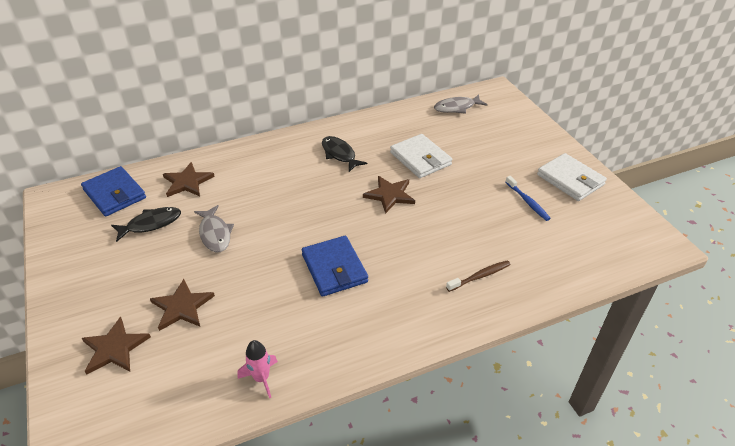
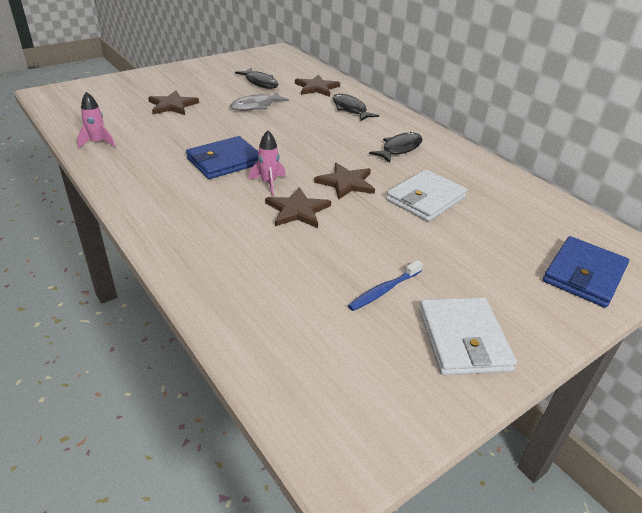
camera: 75 degrees right, 5 degrees down
blue wallet [81,166,146,217] -> blue wallet moved to [543,236,629,308]
brown star [82,317,151,375] -> brown star moved to [265,187,331,228]
grey fish [434,94,488,114] -> none
brown toothbrush [446,260,511,292] -> none
white wallet [537,153,607,201] -> white wallet turned 45 degrees counterclockwise [419,297,517,375]
none -> pink rocket [248,131,286,195]
none -> black fish [333,94,379,121]

